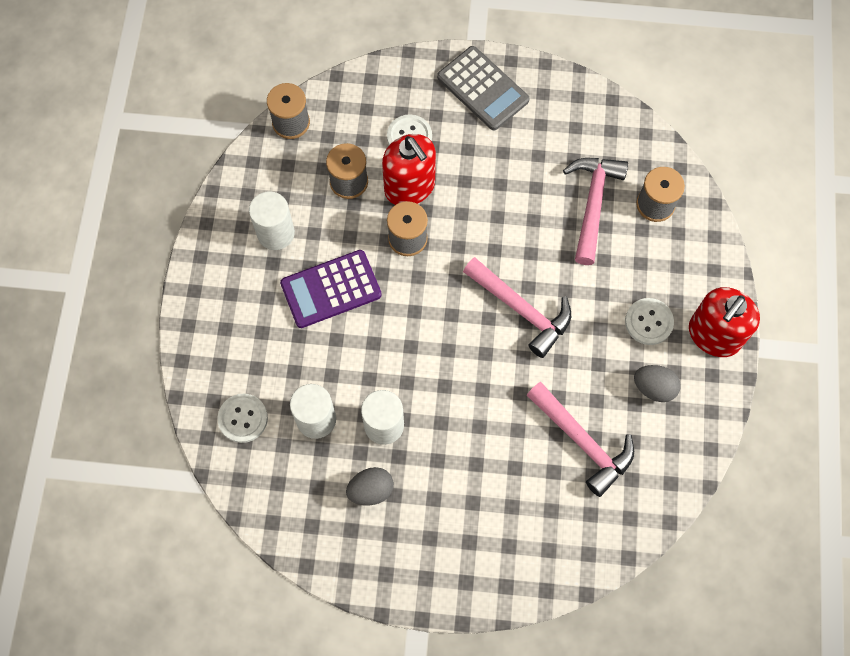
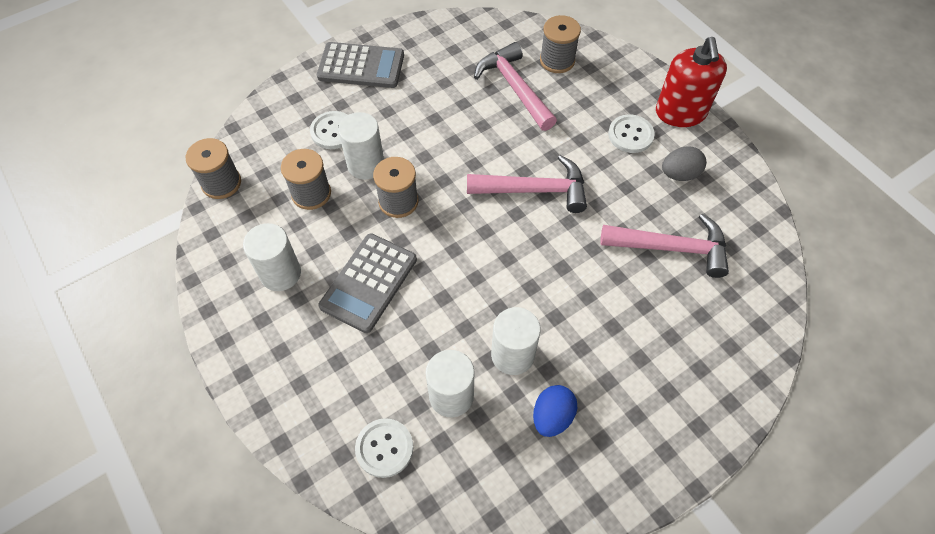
camera: 40 degrees left, 10 degrees down
purple calculator [280,250,382,328] -> grey calculator [319,233,417,333]
grey egg [346,467,394,505] -> blue egg [533,385,578,437]
red soap dispenser [382,134,436,205] -> white cylinder [338,112,384,179]

